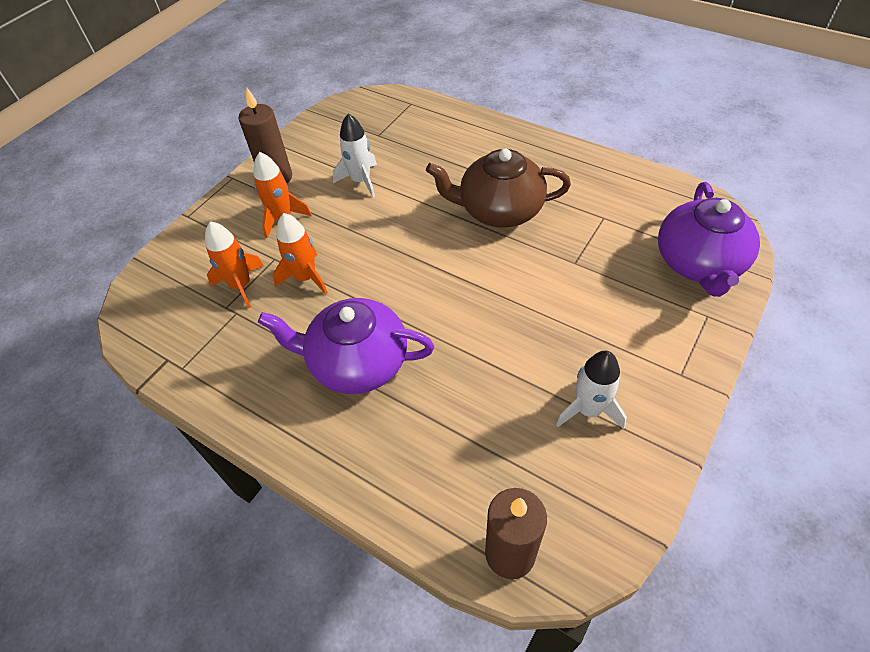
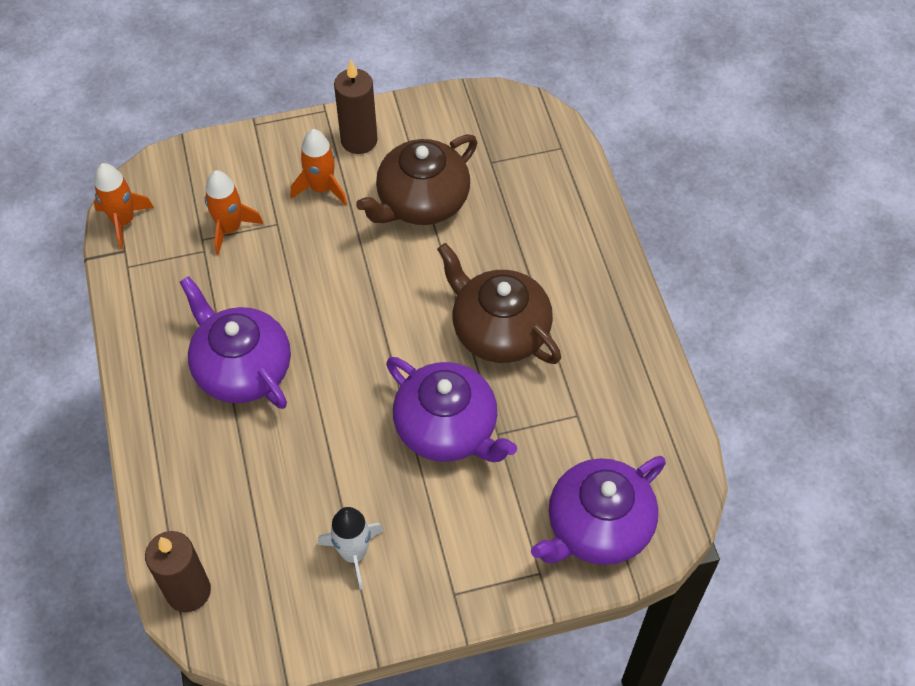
camera: 40 degrees right, 5 degrees up
orange rocket [273,213,328,294] -> orange rocket moved to [94,163,154,249]
white rocket [333,113,377,197] -> brown teapot [356,134,477,225]
none -> purple teapot [386,357,517,462]

